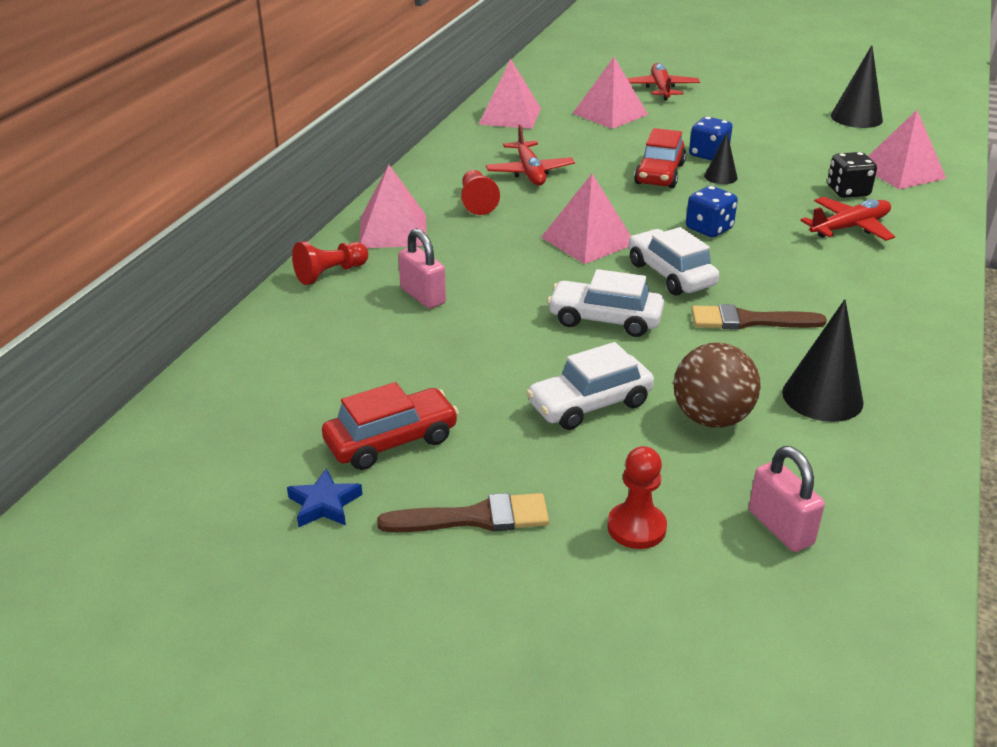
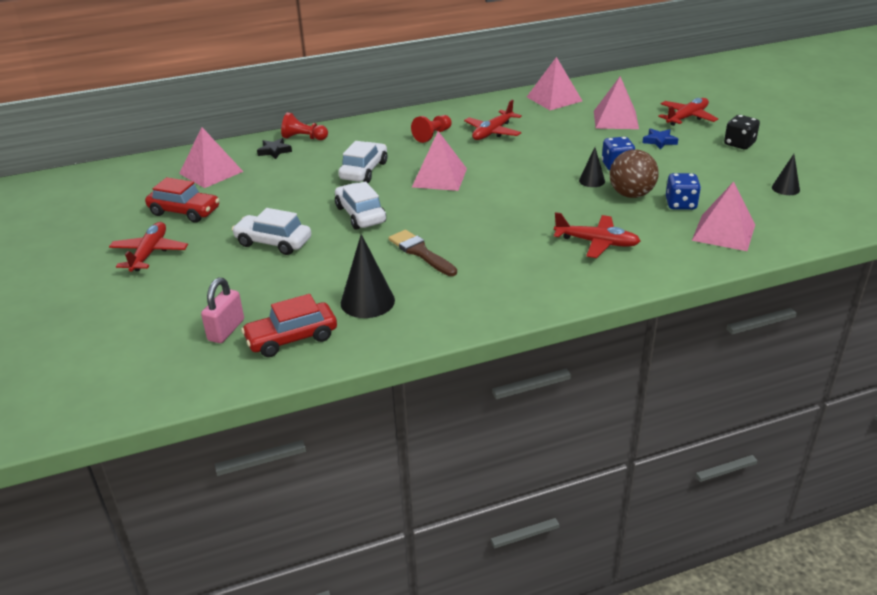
camera: 50 degrees right, 0 degrees up
blue star [287,469,363,527] -> blue star moved to [642,128,678,150]
pink pyramid [359,165,427,248] -> pink pyramid moved to [179,127,243,188]
brown brush [377,493,549,532] -> red plane [109,222,188,272]
pink padlock [398,228,446,309] -> none
red pawn [607,446,667,549] -> none
white car [629,227,719,296] -> white car moved to [338,141,387,183]
red car [634,128,686,188] -> red car moved to [241,294,337,357]
brown ball [673,343,761,428] -> brown ball moved to [609,150,659,198]
blue dice [686,186,738,238] -> blue dice moved to [666,173,701,210]
black dice [827,152,877,198] -> black dice moved to [724,115,760,149]
black cone [831,45,883,128] -> black cone [772,154,800,195], size x0.58
none -> black star [257,138,292,159]

